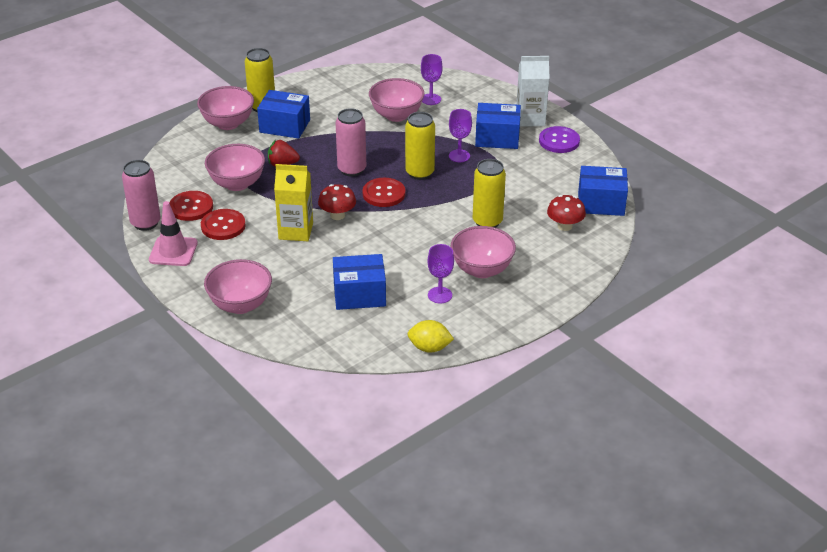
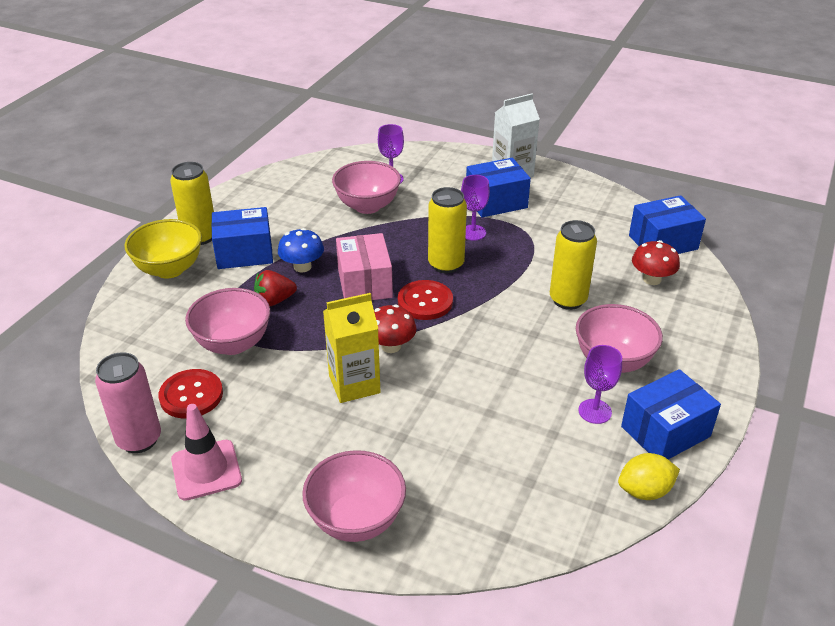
camera: 25 degrees left, 0 degrees up
pink bowl [197,86,254,130] -> yellow bowl [124,219,202,279]
red button [201,209,246,240] -> none
blue box [333,254,386,310] -> blue box moved to [621,369,721,459]
pink can [335,108,366,177] -> pink box [336,233,393,301]
purple button [539,126,580,153] -> none
none -> blue mushroom [278,228,324,272]

